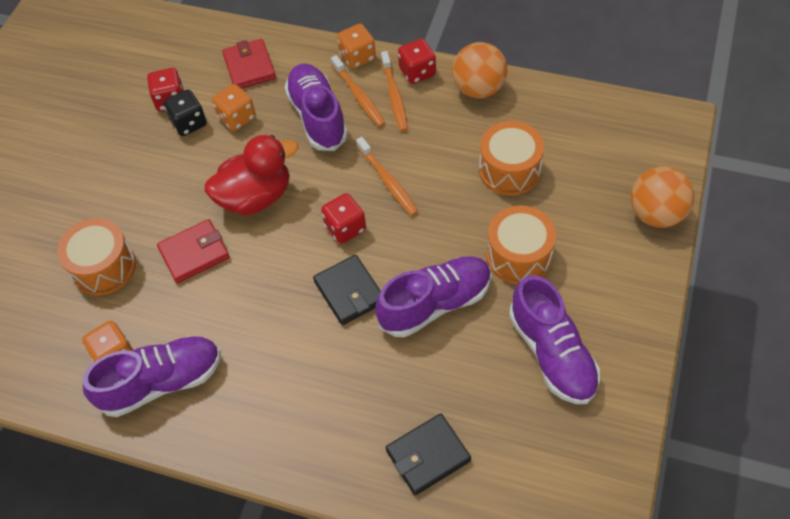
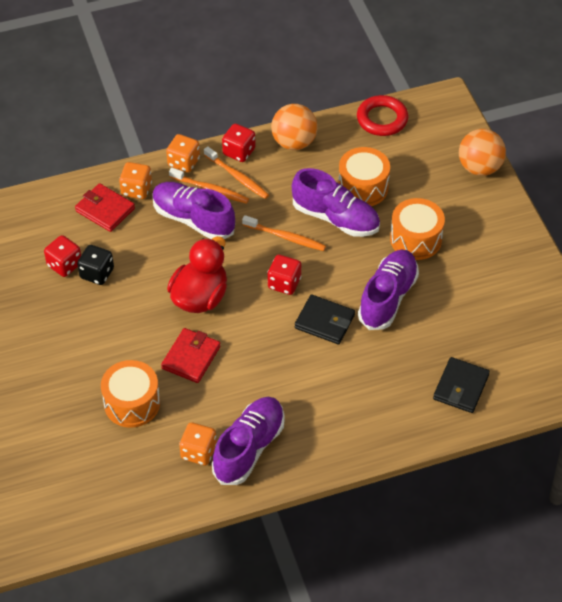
camera: 40 degrees left, 5 degrees down
orange dice [212,84,256,131] -> orange dice moved to [119,162,152,199]
purple shoe [509,275,600,404] -> purple shoe moved to [292,168,380,237]
none -> red ring [357,95,408,136]

